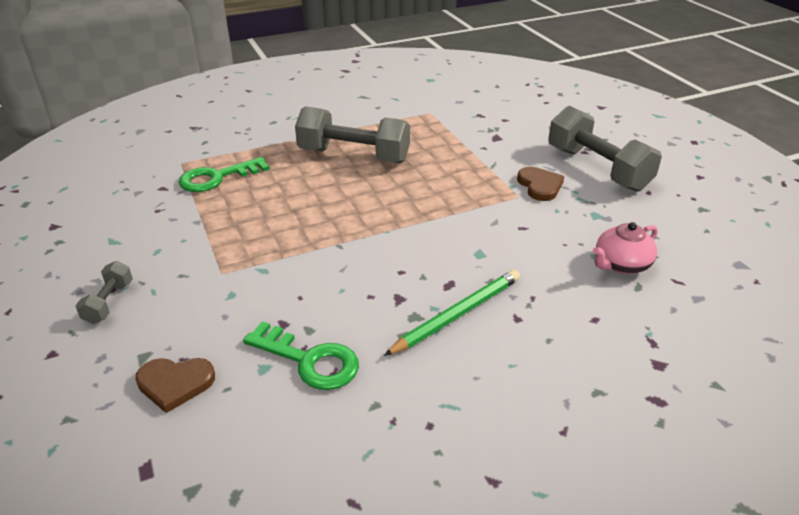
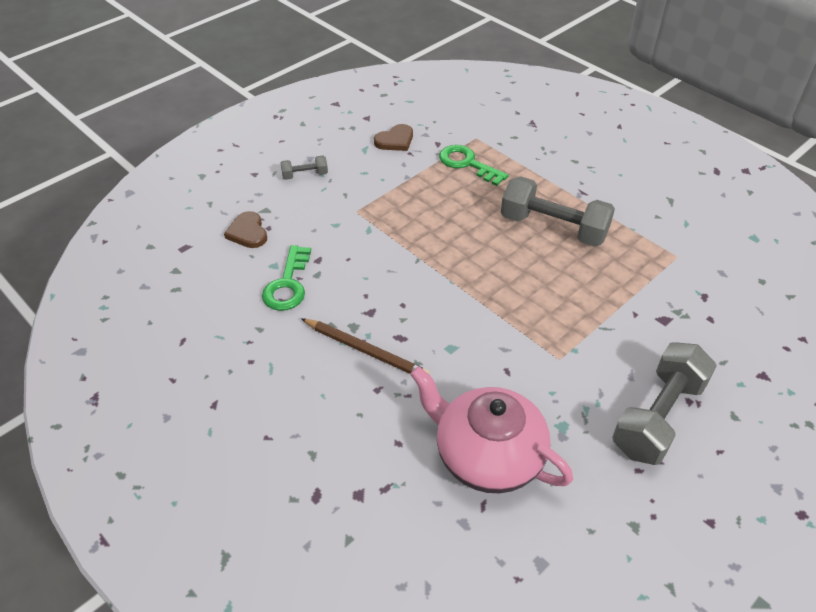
camera: 70 degrees right, 10 degrees up
grey dumbbell [295,106,410,163] -> grey dumbbell turned 60 degrees counterclockwise [501,176,615,247]
green pencil [384,270,520,356] -> brown pencil [301,318,430,374]
brown heart [517,167,564,201] -> brown heart moved to [374,124,413,151]
pink teapot [593,222,658,274] -> pink teapot [410,366,573,493], size x1.90

